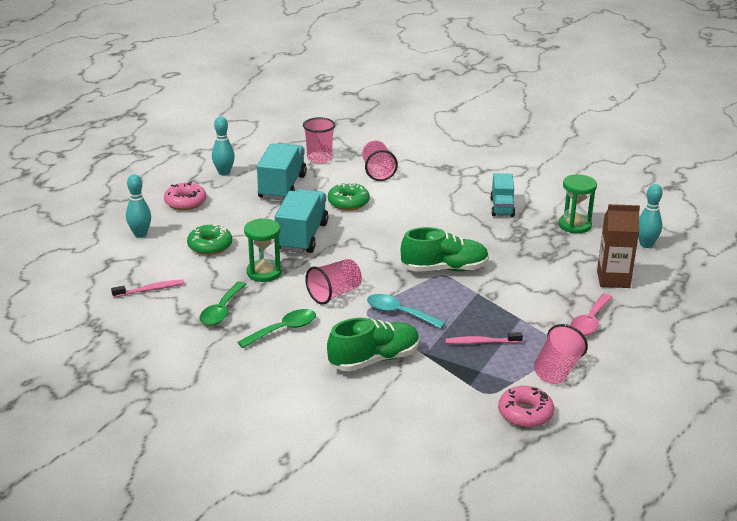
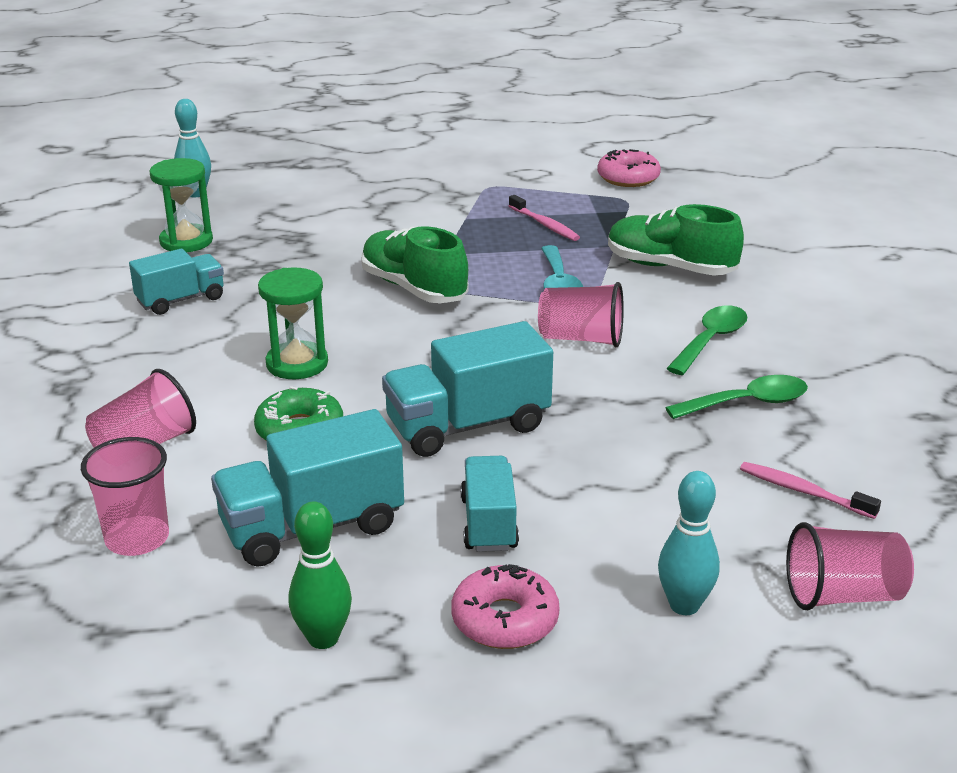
camera: 125 degrees left, 0 degrees up
green donut [187,225,232,255] -> none
turquoise bowling pin [212,116,235,176] -> green bowling pin [289,502,352,649]
green spoon [238,309,316,348] -> green spoon turned 105 degrees clockwise [666,305,747,375]
green hourglass [244,218,282,282] -> green hourglass moved to [258,268,328,379]
pink cup [534,324,588,384] -> pink cup moved to [786,522,914,610]
pink spoon [570,294,613,336] -> none
brown carton [597,204,640,288] -> none
none -> turquoise truck [461,456,519,552]

